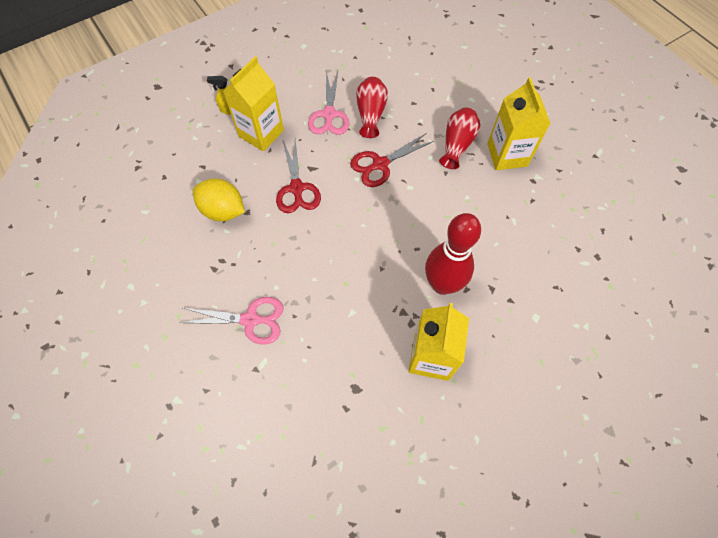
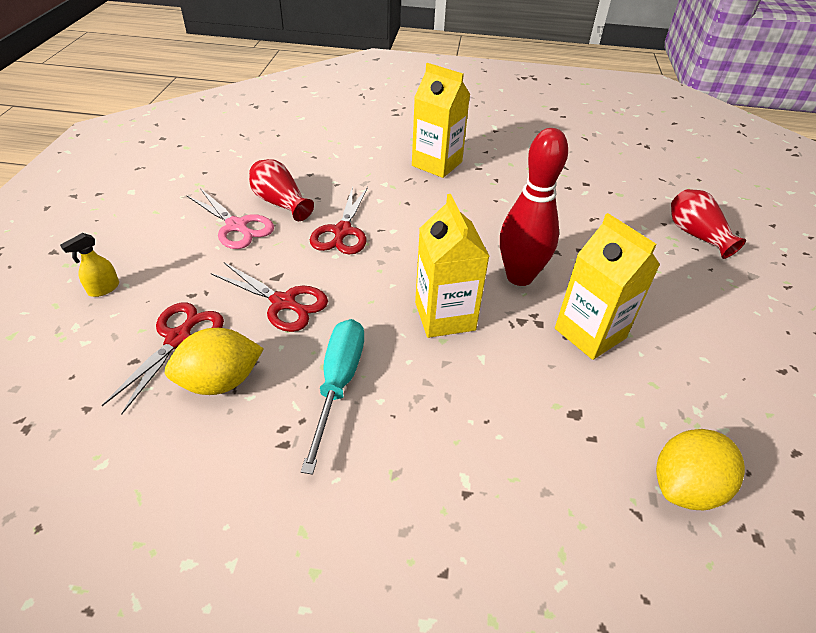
camera: 50 degrees left, 20 degrees down
pink scissors [180,297,284,345] -> none
yellow carton [223,56,284,151] -> yellow carton moved to [415,194,490,338]
red vase [439,108,480,169] -> red vase moved to [671,189,746,259]
none -> red scissors [102,302,224,414]
none -> turquoise screwdriver [301,319,364,475]
none -> yellow lemon [656,429,745,510]

